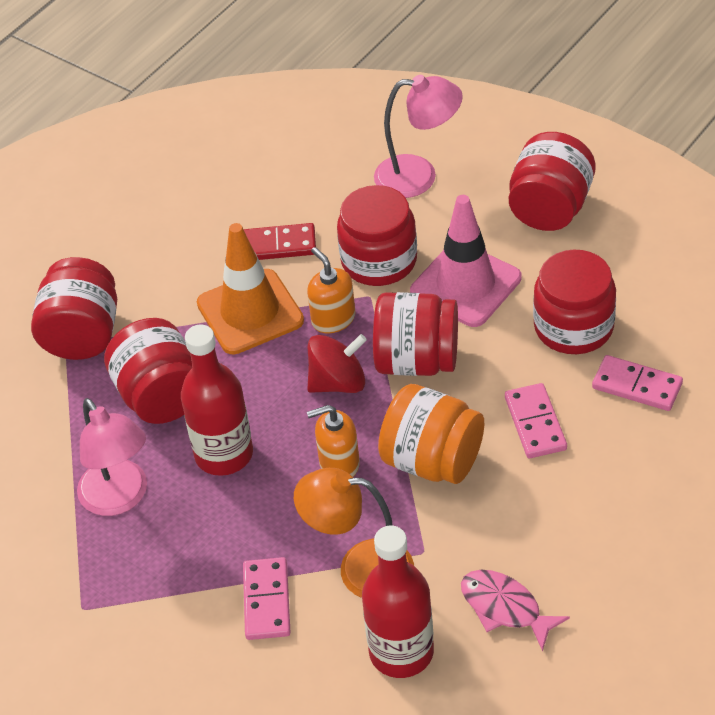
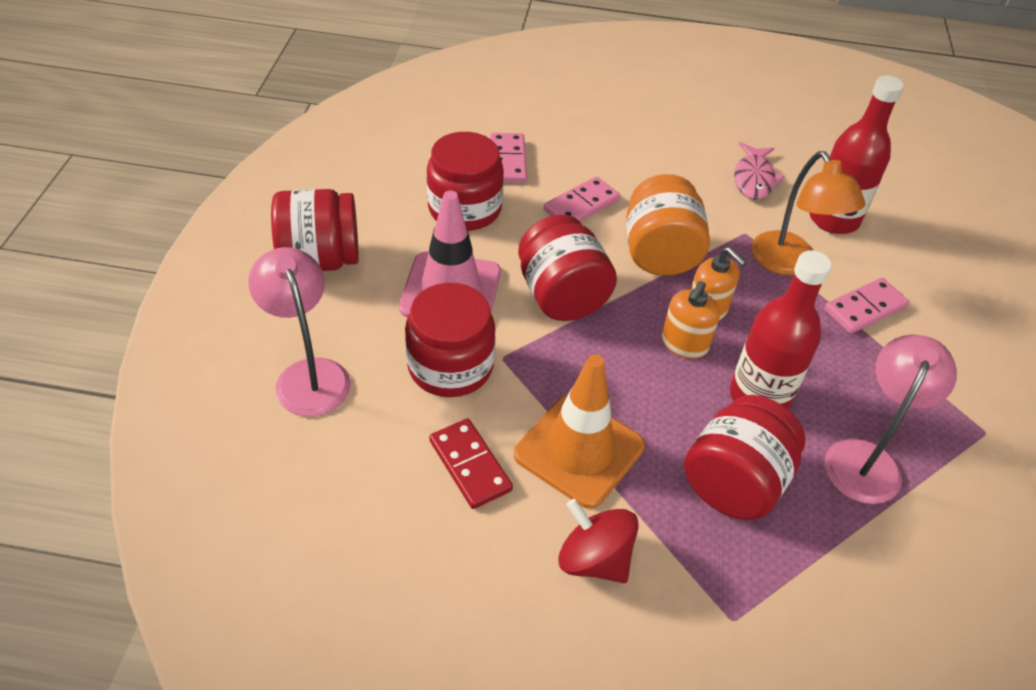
camera: 125 degrees left, 0 degrees up
red jar [31,257,117,360] -> none
orange soap dispenser [307,247,355,333] -> orange soap dispenser moved to [662,281,720,359]
red spinning top [307,334,367,393] -> red spinning top moved to [558,499,639,583]

